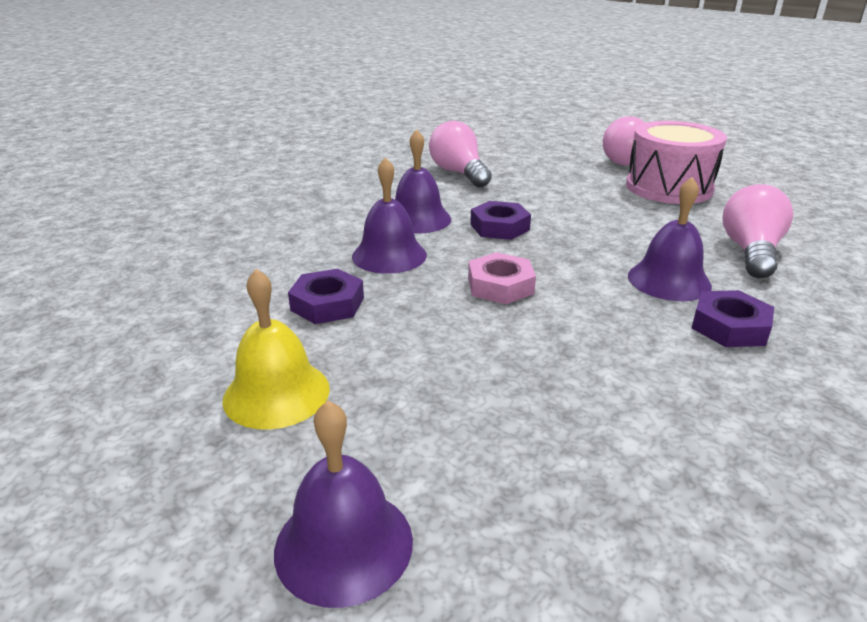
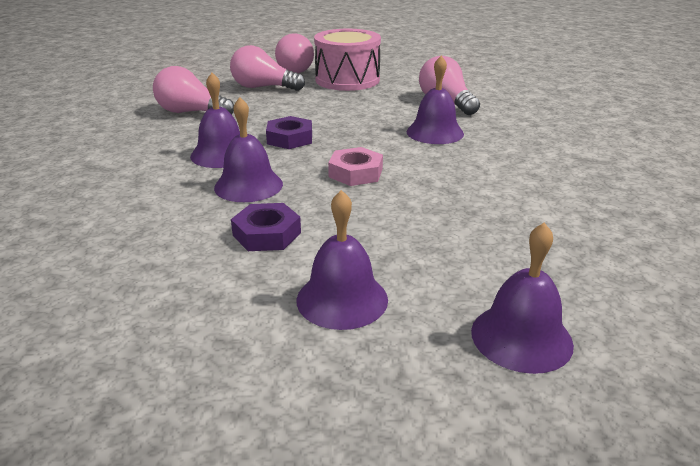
camera: 45 degrees left, 0 degrees up
yellow bell [222,269,330,430] -> purple bell [297,190,388,330]
purple nut [692,290,774,347] -> none
none -> pink light bulb [230,45,305,91]

